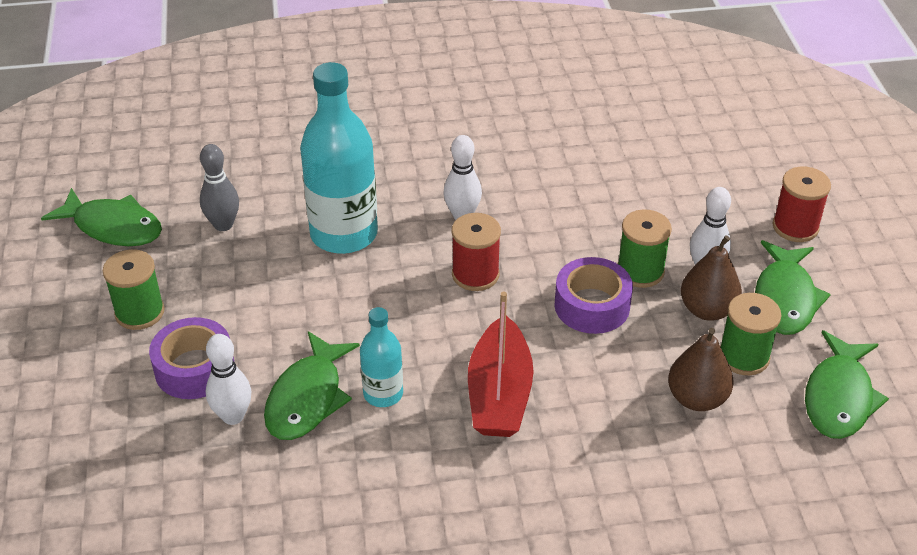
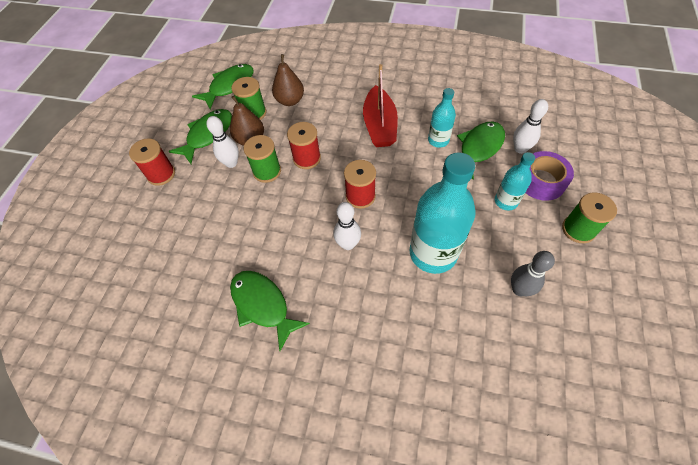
camera: 155 degrees left, 15 degrees up
green fish [41,188,162,246] -> green fish moved to [230,271,310,351]
red boat [468,292,534,437] -> red boat turned 150 degrees clockwise [363,64,398,147]
purple tape [555,257,633,334] -> red spool [287,122,321,169]
none -> turquoise bottle [495,152,535,210]

